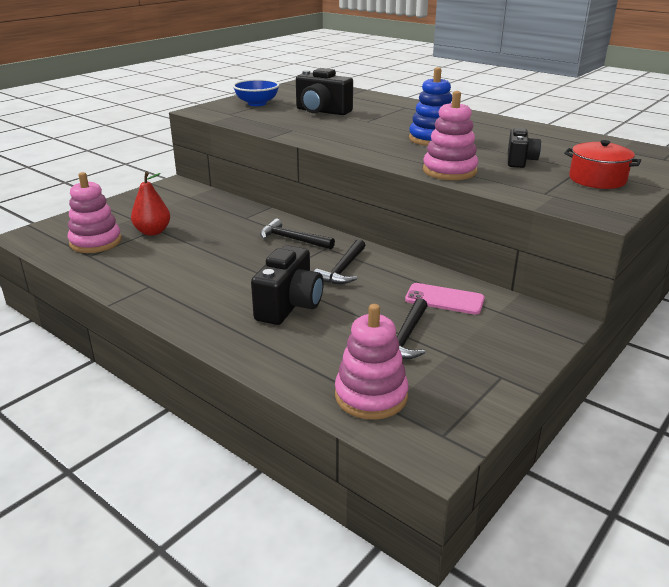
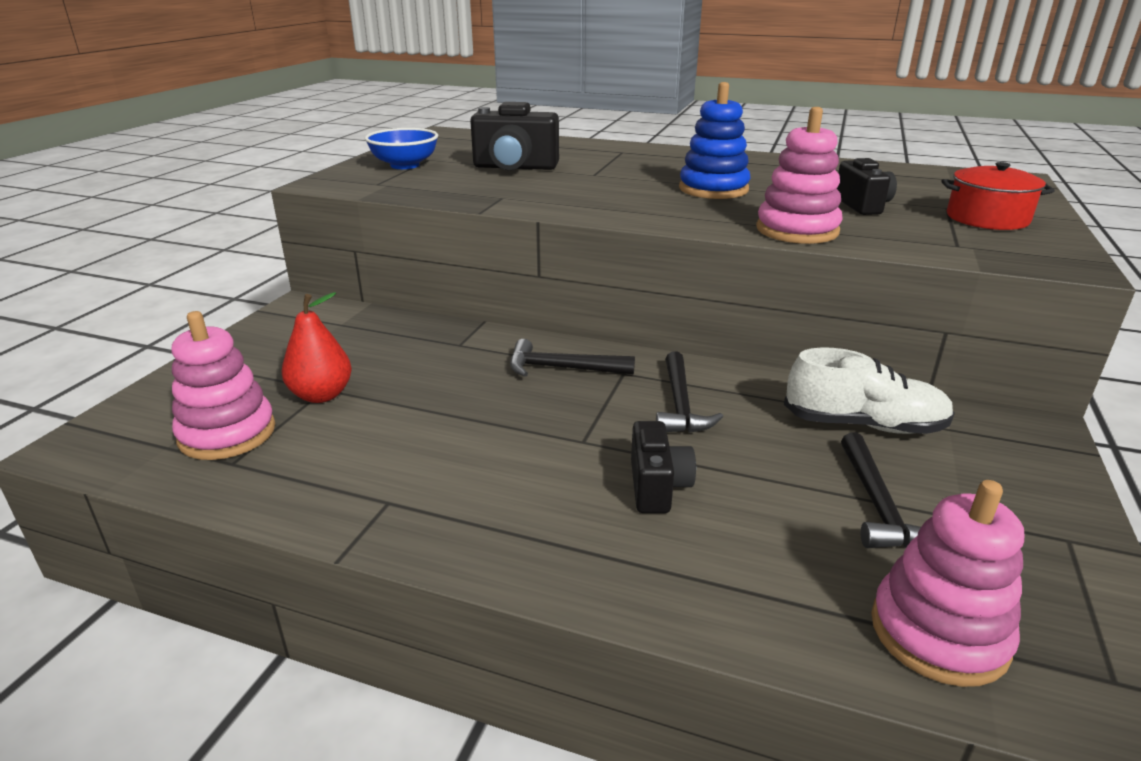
camera: 20 degrees left, 0 degrees up
black camera [251,245,324,325] -> black camera [631,421,696,513], size x0.64
pink phone [405,283,485,315] -> white shoe [784,347,954,434]

